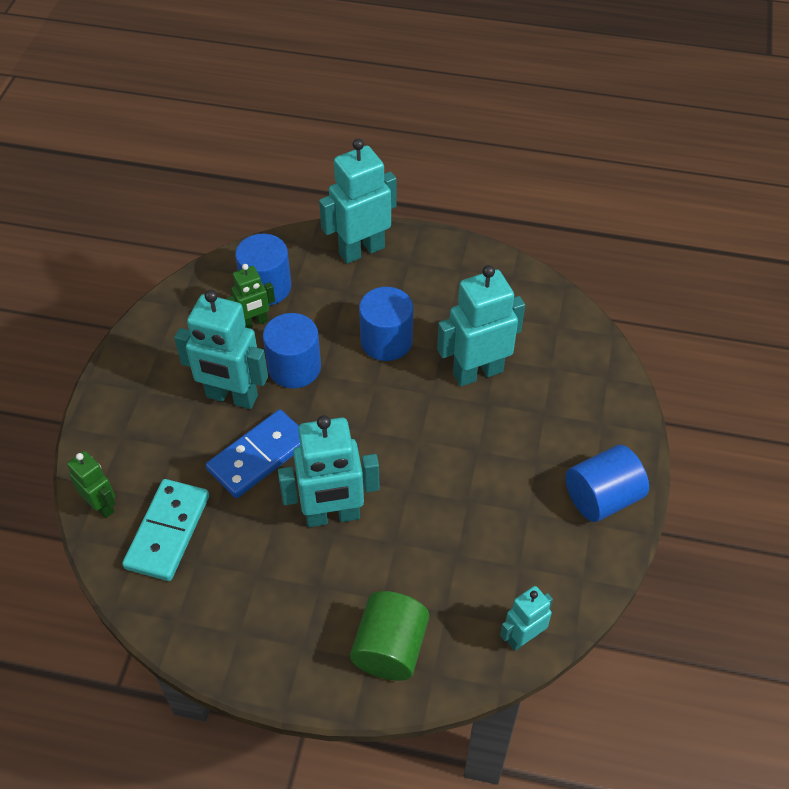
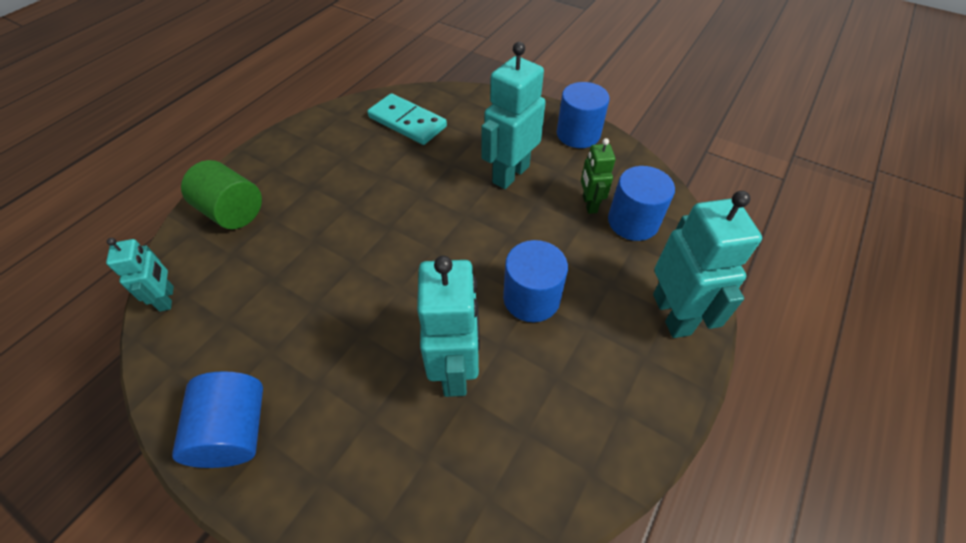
camera: 110 degrees right, 0 degrees up
green robot [67,451,116,518] -> none
blue domino [206,410,300,498] -> none
blue cylinder [263,313,321,388] -> blue cylinder moved to [557,82,609,148]
turquoise robot [278,415,380,527] -> none

